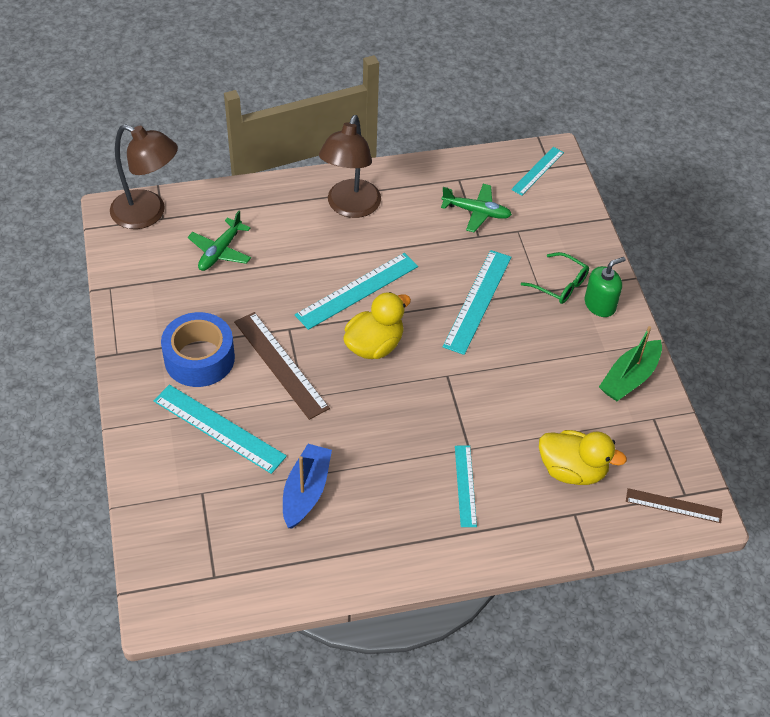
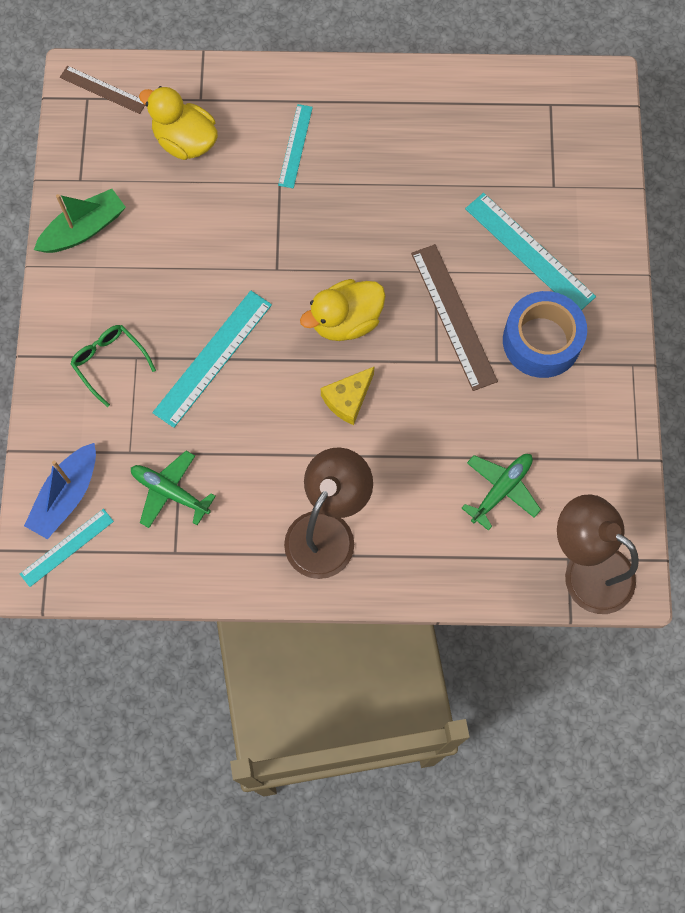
camera: 165 degrees left, 20 degrees up
blue boat [283,444,332,529] -> blue boat moved to [24,443,96,539]
turquoise ruler [295,253,418,330] -> yellow cheese [321,366,375,425]
green soap dispenser [585,257,626,317] -> none

